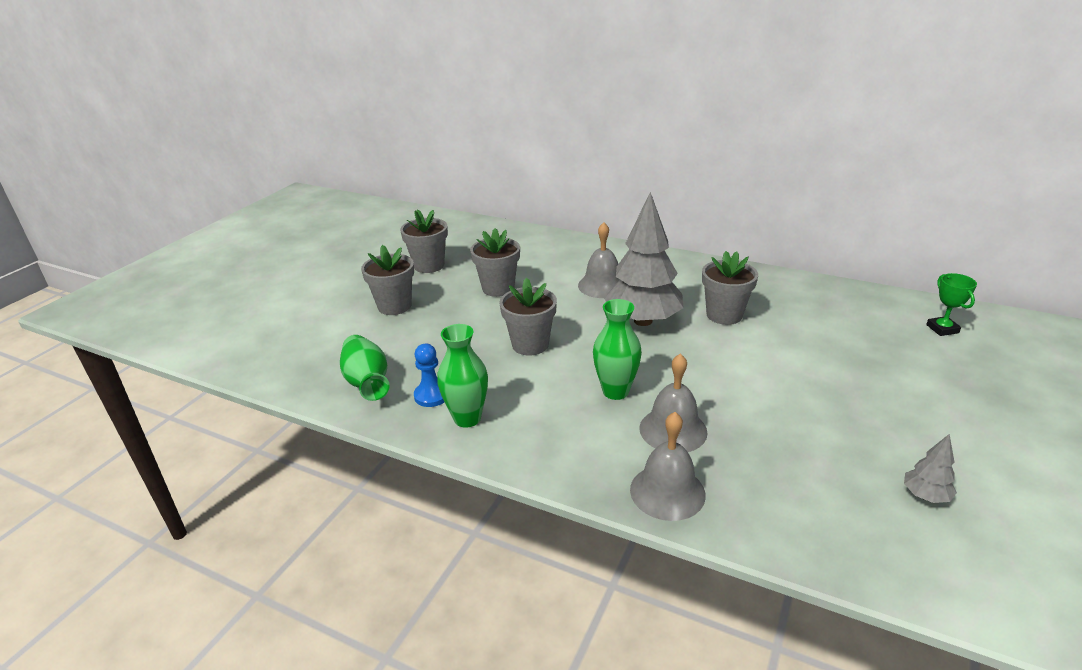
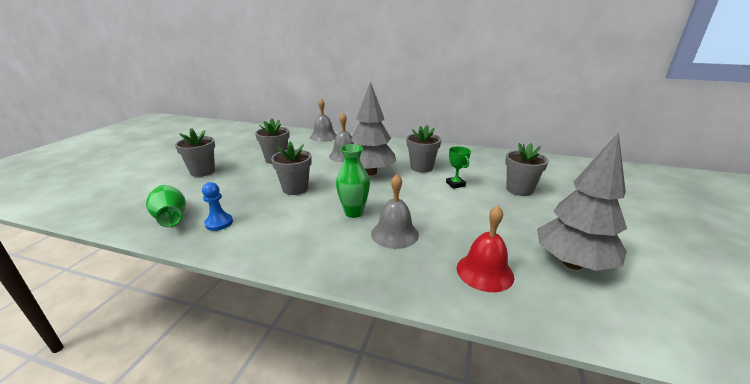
camera: 10 degrees left, 5 degrees down
grey flower pot [400,209,448,273] -> grey flower pot moved to [505,143,549,196]
green vase [437,324,488,428] -> none
grey bell [630,412,706,521] -> grey bell moved to [310,99,337,142]
grey tree [904,434,957,503] -> grey tree [537,132,627,271], size x2.34
green trophy [926,273,977,336] -> green trophy moved to [446,147,471,189]
none -> red bell [457,206,514,292]

